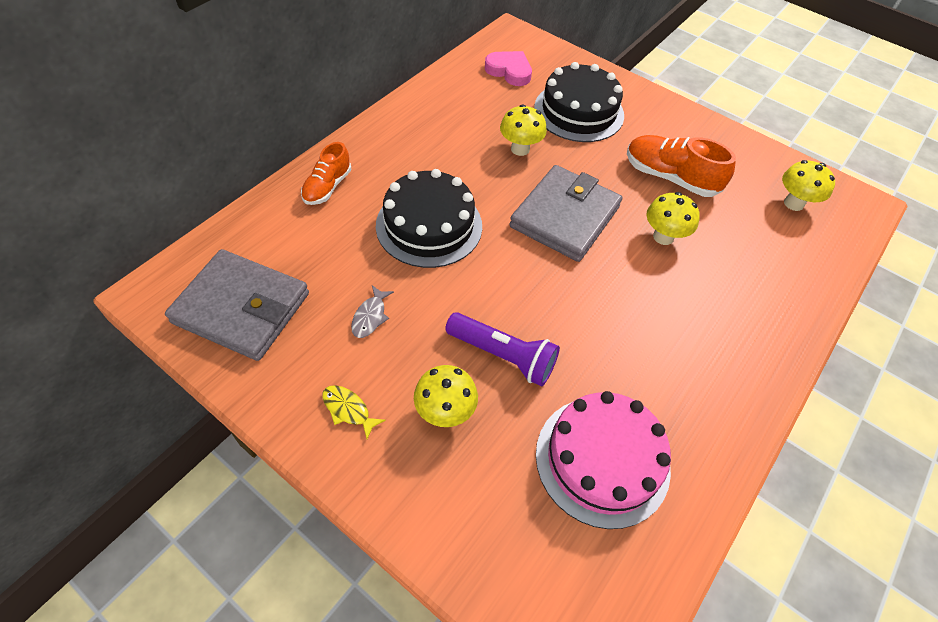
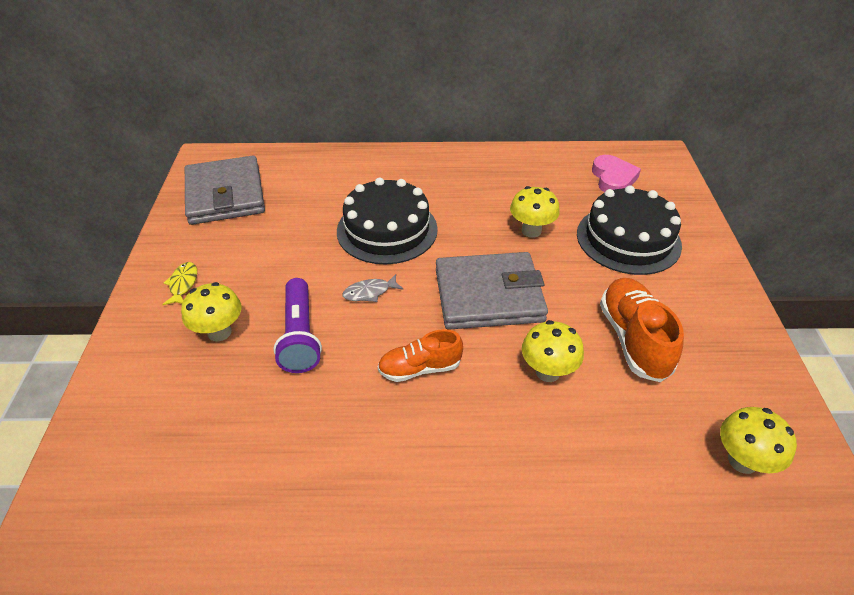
camera: 55 degrees right, 10 degrees down
orange shoe [301,142,351,205] -> orange shoe moved to [378,329,463,382]
grey fish [351,285,394,338] -> grey fish moved to [343,274,404,302]
pink cake [536,391,671,529] -> none

